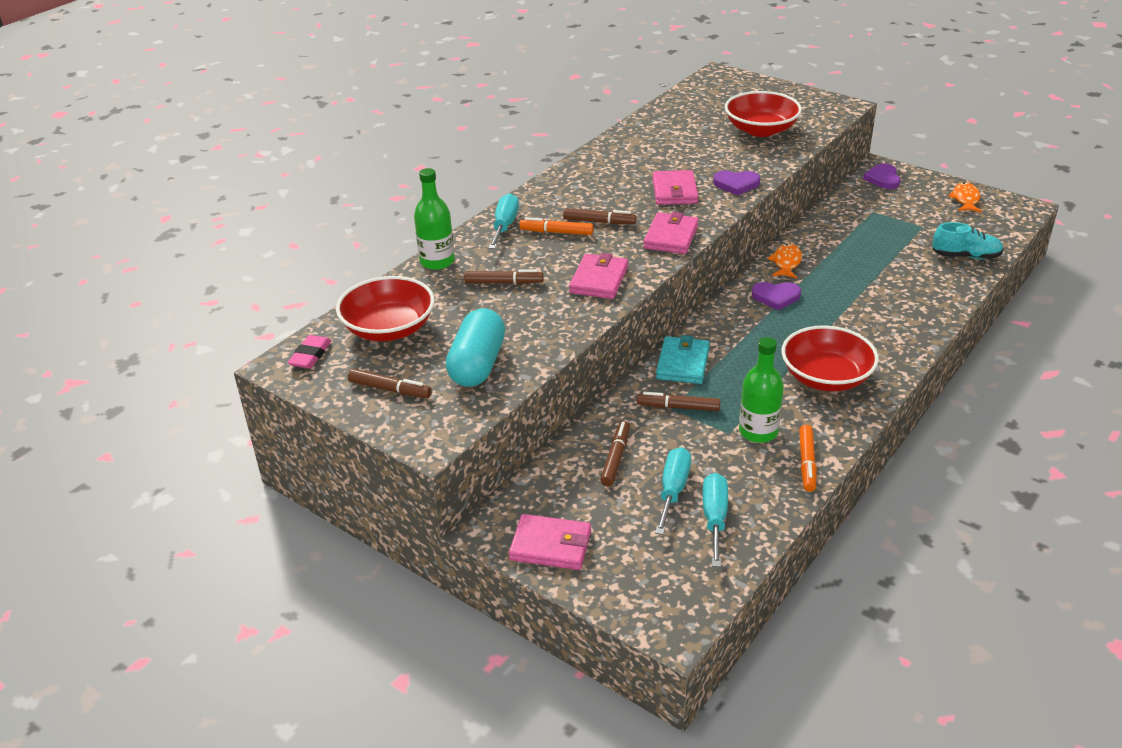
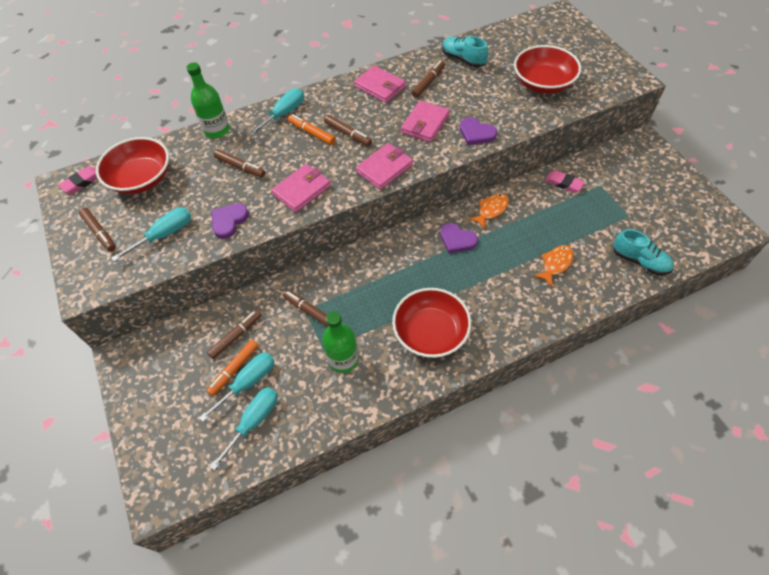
camera: 30 degrees right, 20 degrees up
turquoise capsule [446,308,505,387] -> turquoise screwdriver [112,207,191,262]
pink wallet [509,514,591,570] -> pink wallet moved to [354,65,406,103]
turquoise wallet [656,335,710,384] -> none
orange marker [799,425,817,492] -> orange marker moved to [206,339,259,396]
purple heart [863,163,900,189] -> purple heart moved to [212,203,249,239]
orange fish [948,182,982,213] -> orange fish moved to [534,245,574,287]
none -> brown marker [411,61,445,98]
none -> turquoise shoe [442,36,488,67]
none -> pink eraser [545,170,585,193]

